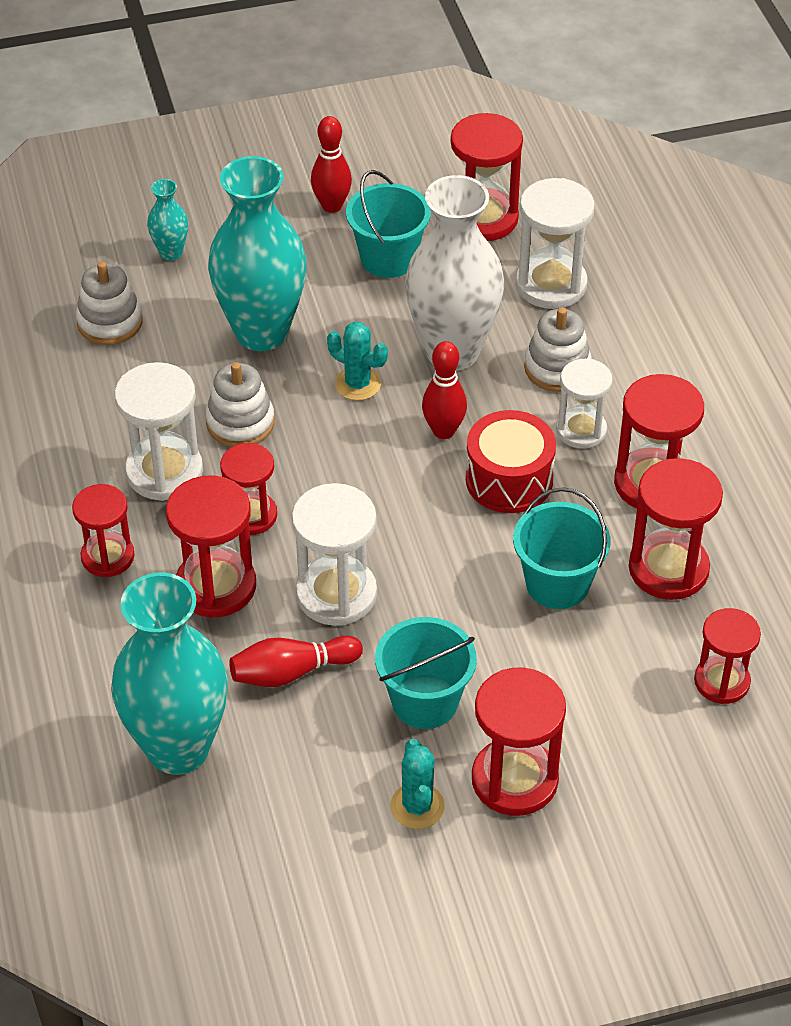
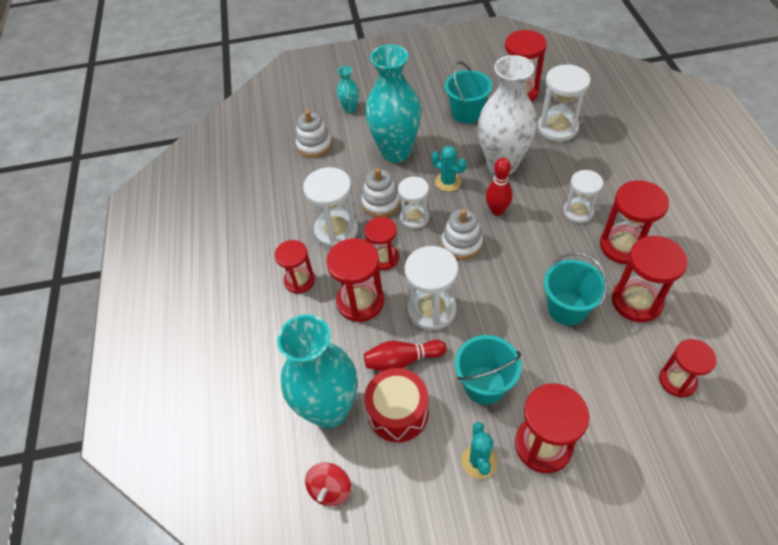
camera: 10 degrees right, 5 degrees up
red bowling pin [311,116,352,213] -> none
red drum [466,410,556,513] -> red drum moved to [364,368,429,442]
white stacking toy [524,307,592,392] -> white stacking toy moved to [442,209,483,260]
none -> red spinning top [305,462,351,506]
none -> white hourglass [398,176,429,229]

